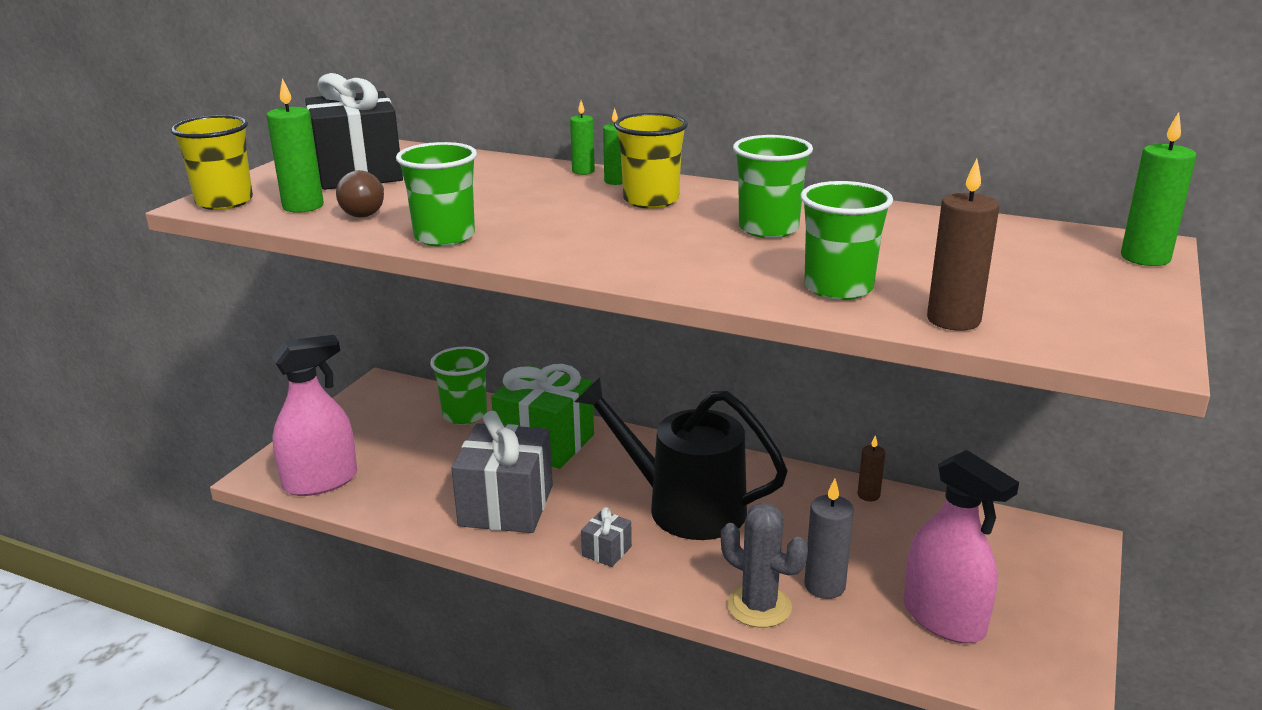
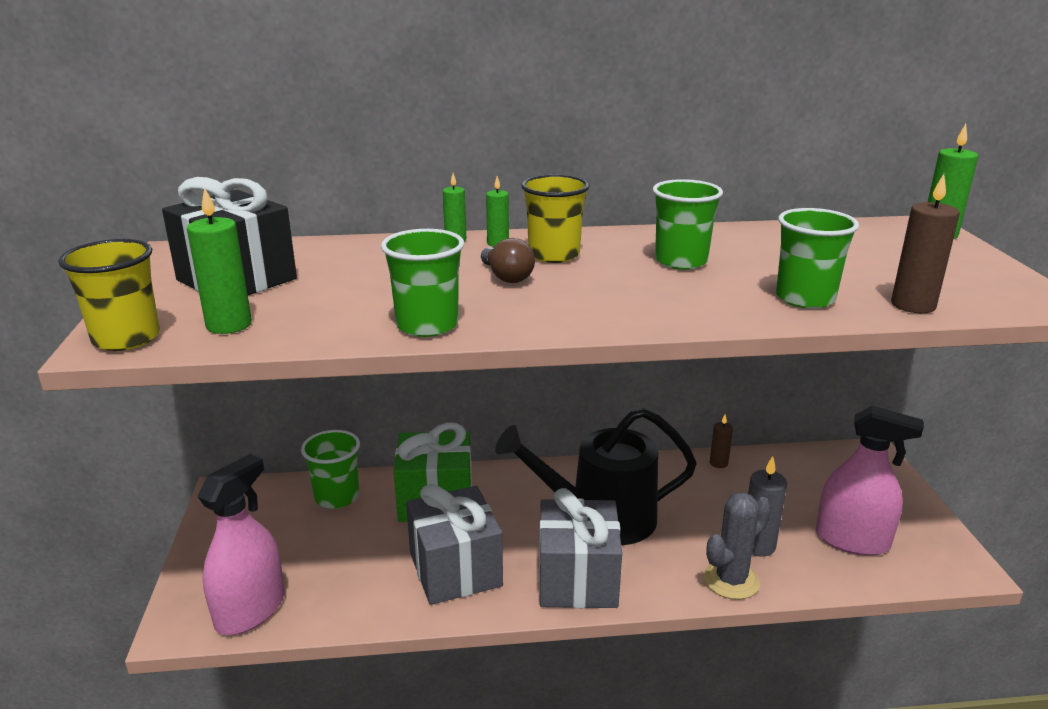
camera: 30 degrees left, 0 degrees up
brown light bulb [336,170,384,218] -> brown light bulb moved to [481,238,535,283]
grey gift [581,507,632,567] -> grey gift [539,488,622,608], size x2.29
grey cactus [721,503,808,628] -> grey cactus turned 45 degrees counterclockwise [704,492,771,599]

